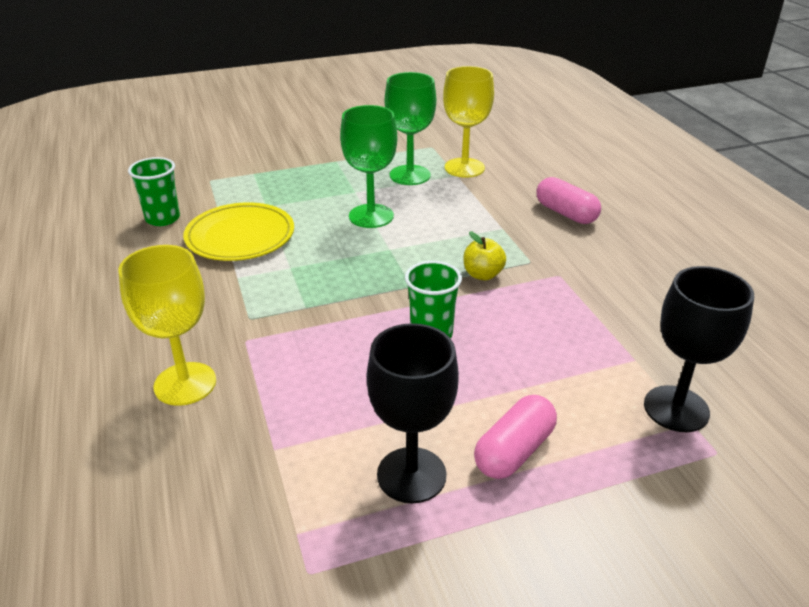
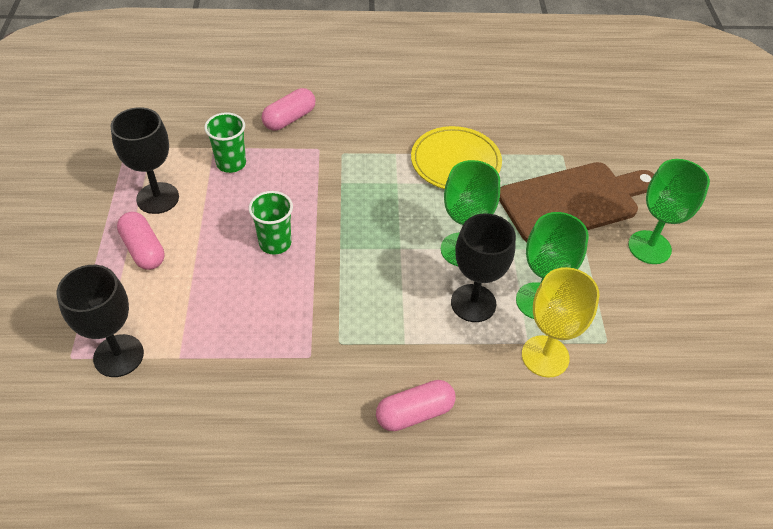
camera: 105 degrees right, 15 degrees up
yellow goblet [119,245,216,406] -> pink capsule [262,88,316,131]
green cup [128,157,180,226] -> green cup moved to [204,112,246,173]
yellow apple [464,231,506,280] -> none
none -> black goblet [451,213,516,322]
none -> brown cutting board [499,162,654,242]
none -> green goblet [628,159,710,264]

